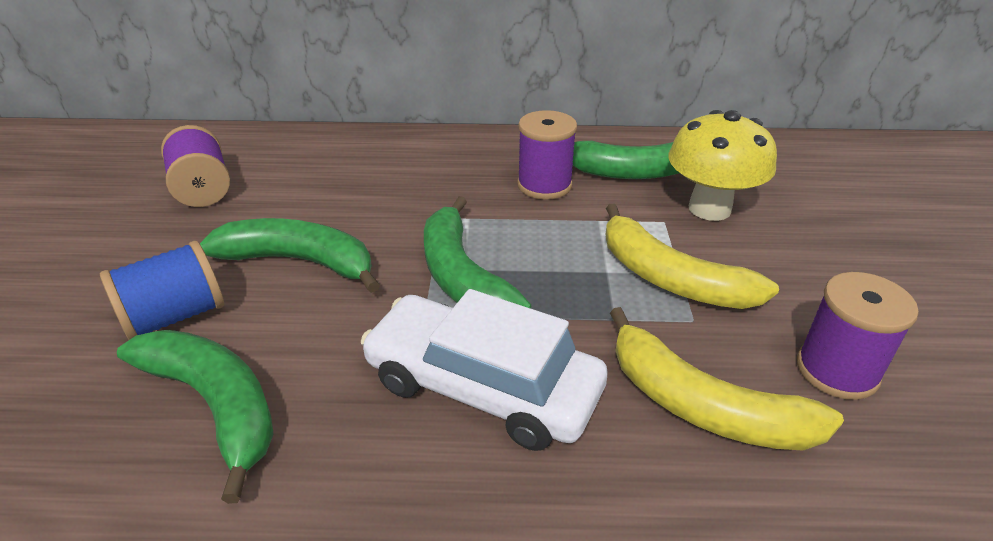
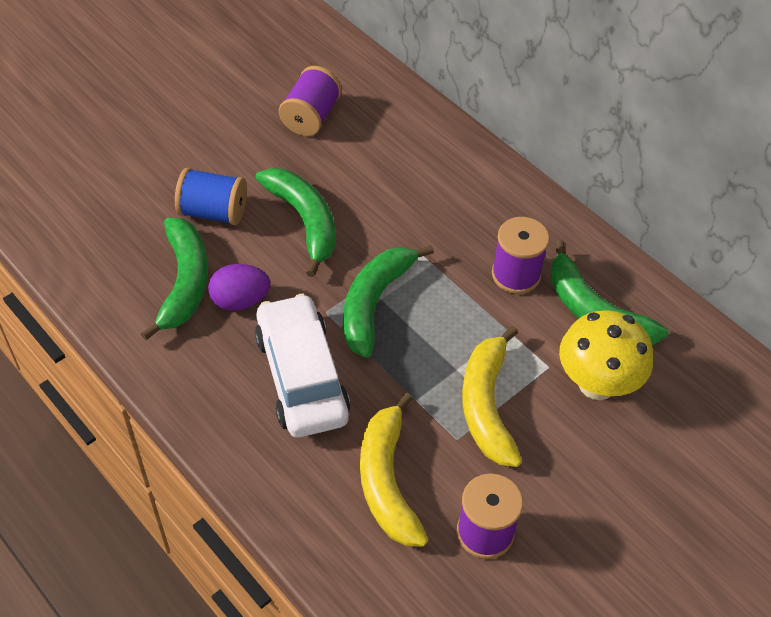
camera: 45 degrees right, 15 degrees up
none -> purple egg [208,264,270,311]

